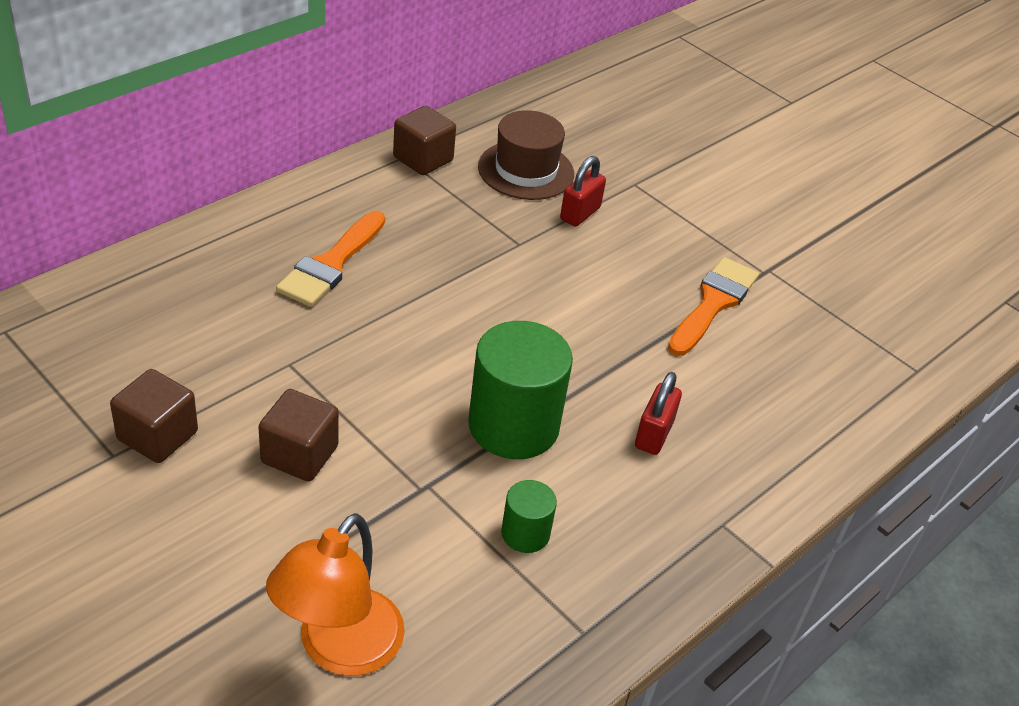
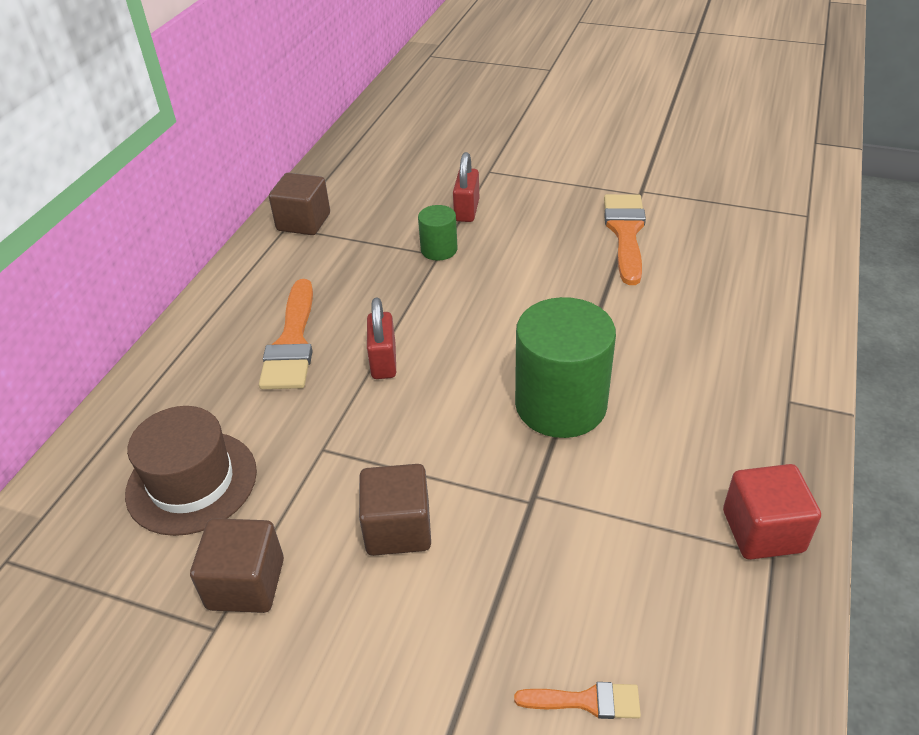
camera: 20 degrees left, 0 degrees up
orange lamp [266,513,405,676] -> orange brush [514,682,641,719]
brown hat [478,110,574,200] -> brown hat moved to [125,406,257,536]
green cylinder [501,480,557,553] -> green cylinder moved to [418,205,458,260]
red padlock [635,372,682,455] -> red padlock moved to [367,297,396,379]
none -> red cube [723,464,821,560]

